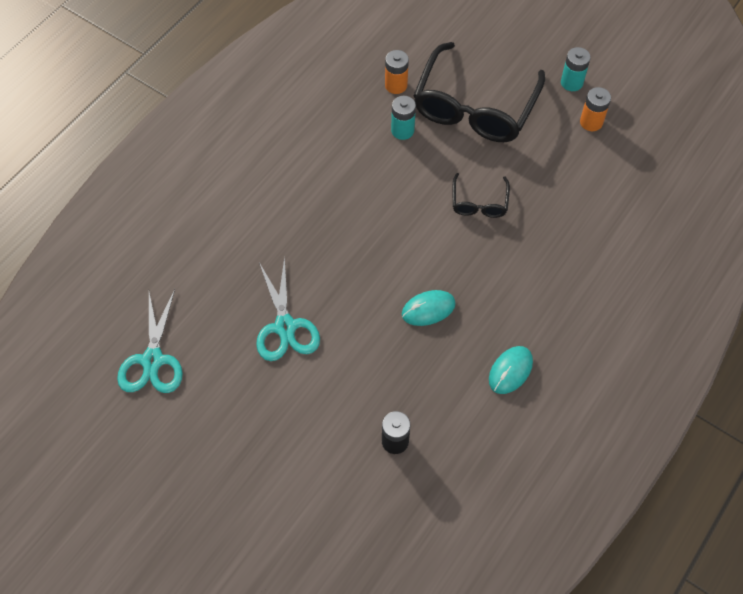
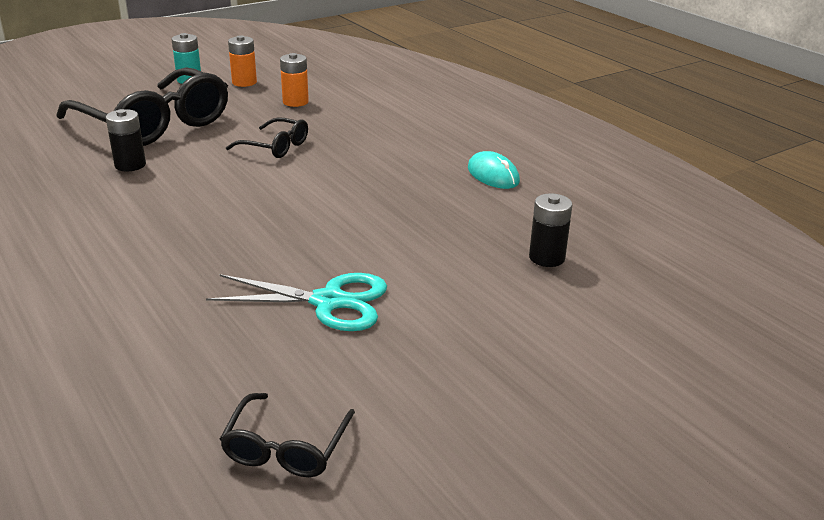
camera: 70 degrees left, 30 degrees down
turquoise scissors [117,289,183,393] -> black glasses [220,393,355,477]
orange battery [385,50,409,94] -> orange battery moved to [280,53,309,107]
turquoise battery [391,96,416,140] -> black battery [106,109,146,171]
turquoise mouse [402,290,456,326] -> none

